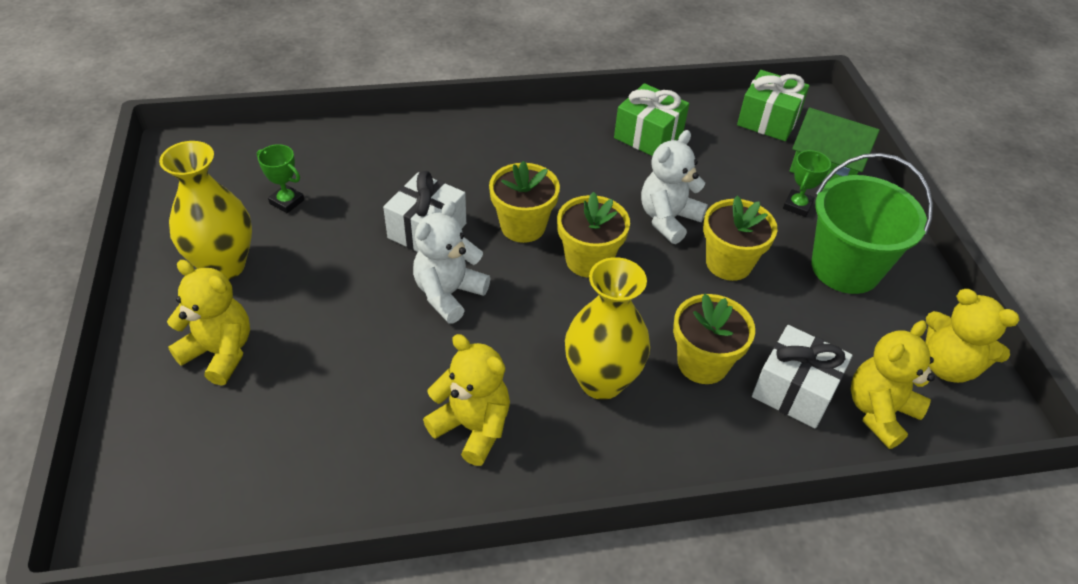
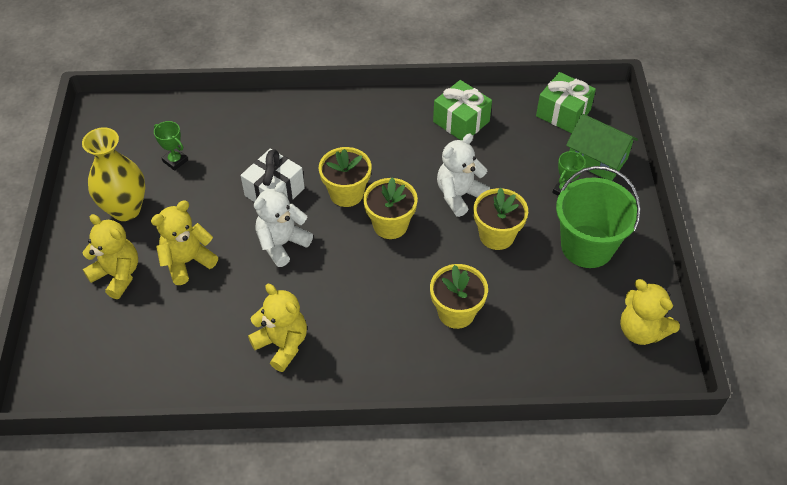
camera: 10 degrees right, 5 degrees up
yellow vase [565,257,650,400] -> none
white gift [752,325,852,429] -> none
yellow teddy bear [851,320,935,449] -> yellow teddy bear moved to [151,200,218,285]

